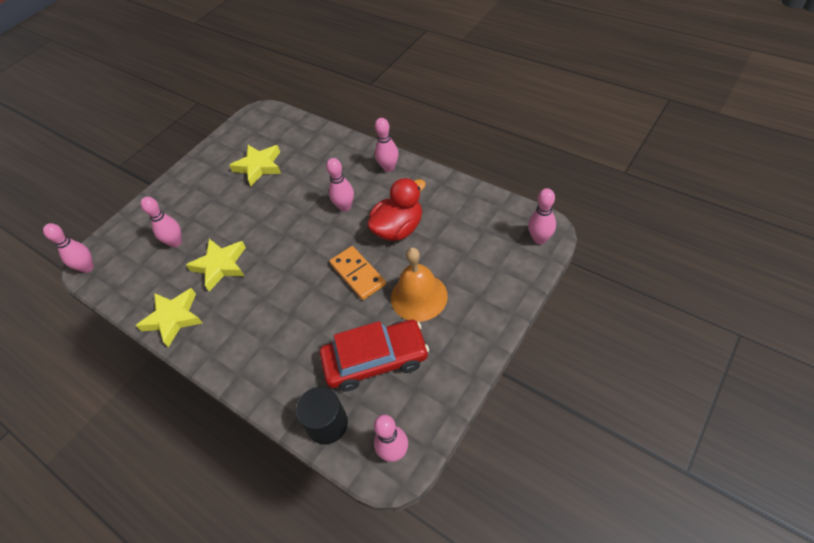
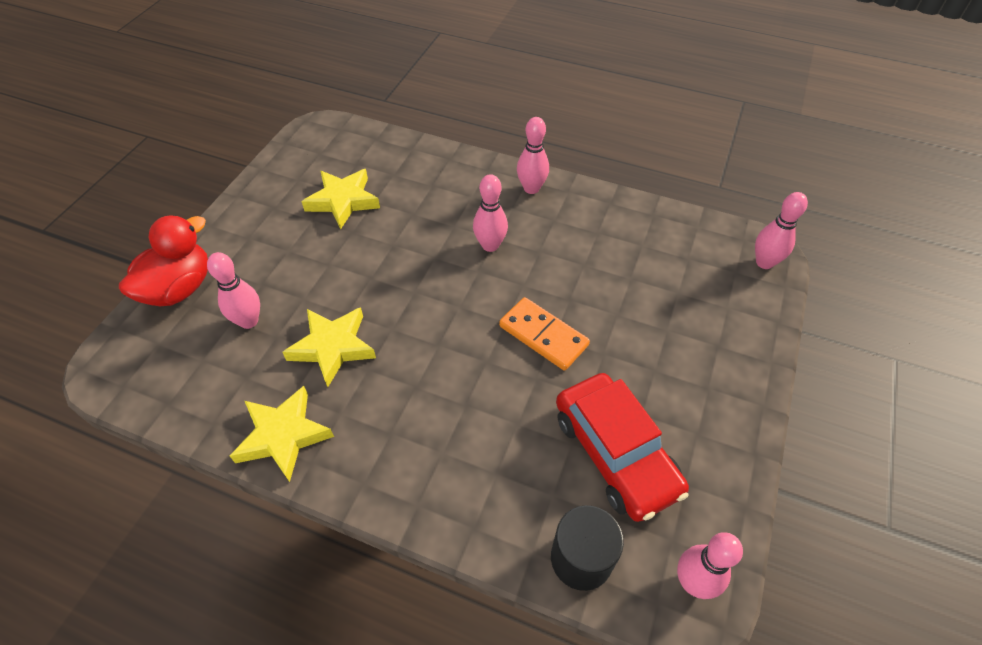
camera: 20 degrees left, 0 degrees up
pink bowling pin [43,223,94,273] -> none
red car [320,320,429,391] -> red car turned 90 degrees clockwise [556,373,689,522]
red duck [367,178,426,241] -> red duck moved to [119,215,208,306]
orange bell [391,247,448,322] -> none

